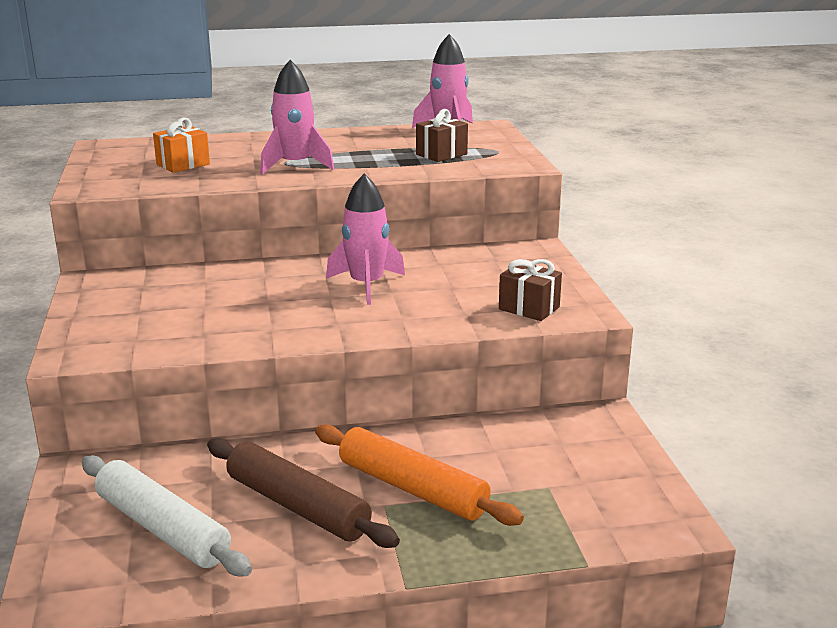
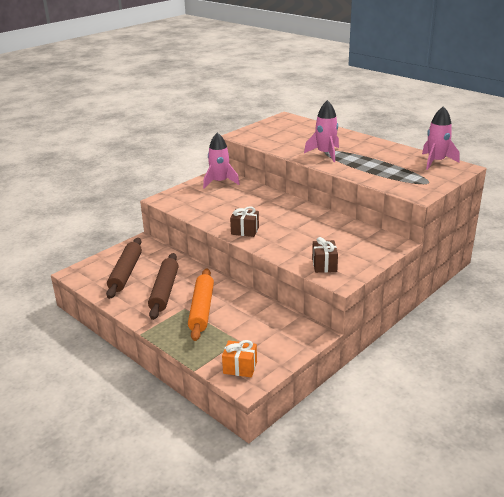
camera: 55 degrees right, 5 degrees up
white rolling pin [82,455,252,577] -> brown rolling pin [106,238,142,299]
orange gift [153,118,210,173] -> orange gift moved to [222,340,257,378]
pink rocket [326,174,405,305] -> pink rocket moved to [203,132,240,189]
brown gift [416,109,468,162] -> brown gift moved to [230,206,259,237]

